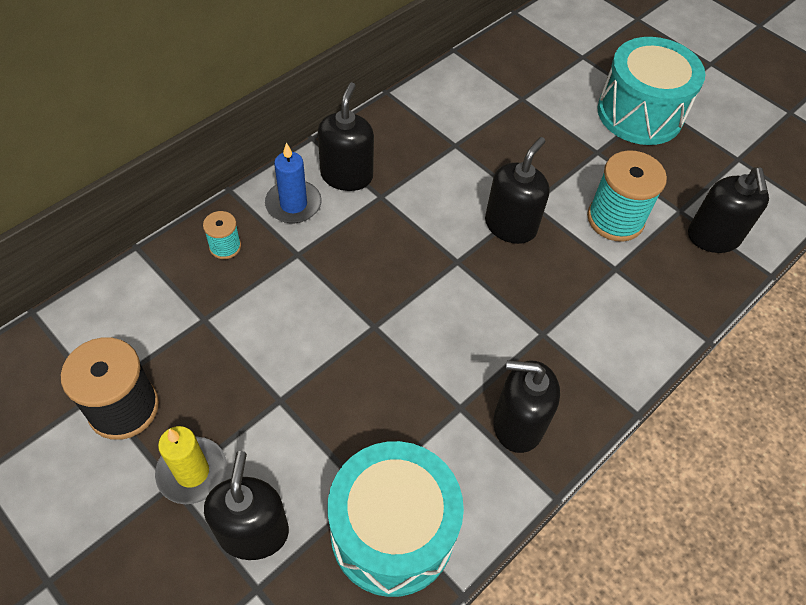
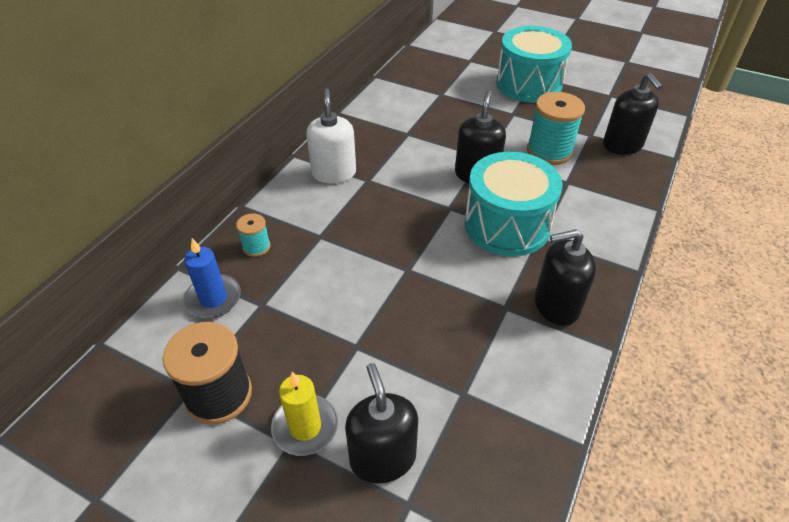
camera: 15 degrees left, 10 degrees down
blue candle [265,142,322,223] -> blue candle moved to [184,238,241,318]
black soap dispenser [318,82,374,191] -> white soap dispenser [306,89,356,184]
turquoise drum [327,441,464,597] -> turquoise drum moved to [464,152,563,256]

